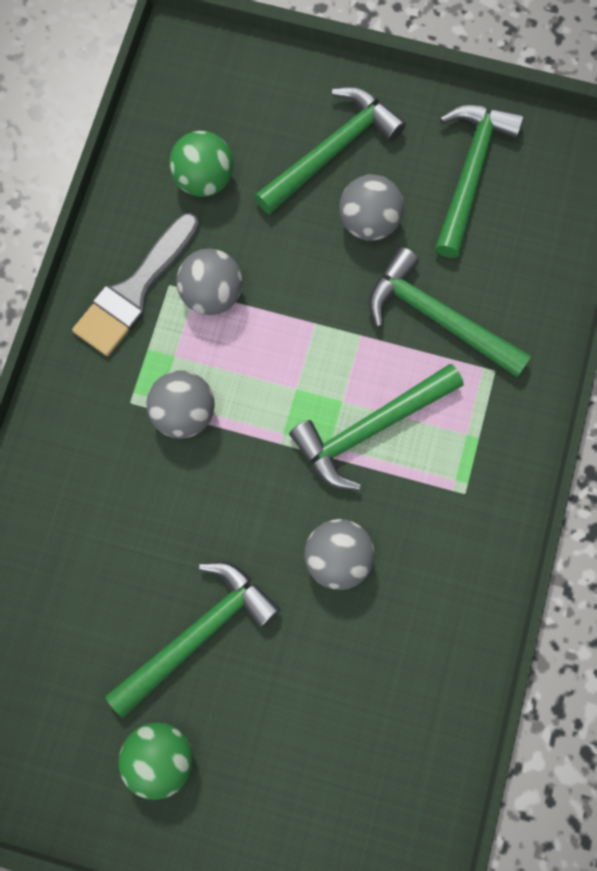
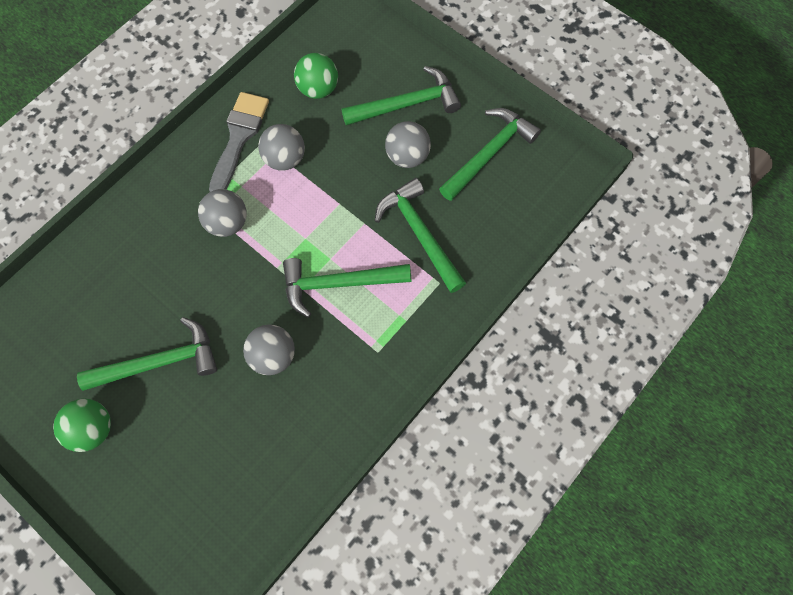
camera: 25 degrees right, 5 degrees down
grey brush [72,213,199,356] -> grey brush turned 135 degrees clockwise [209,92,269,192]

